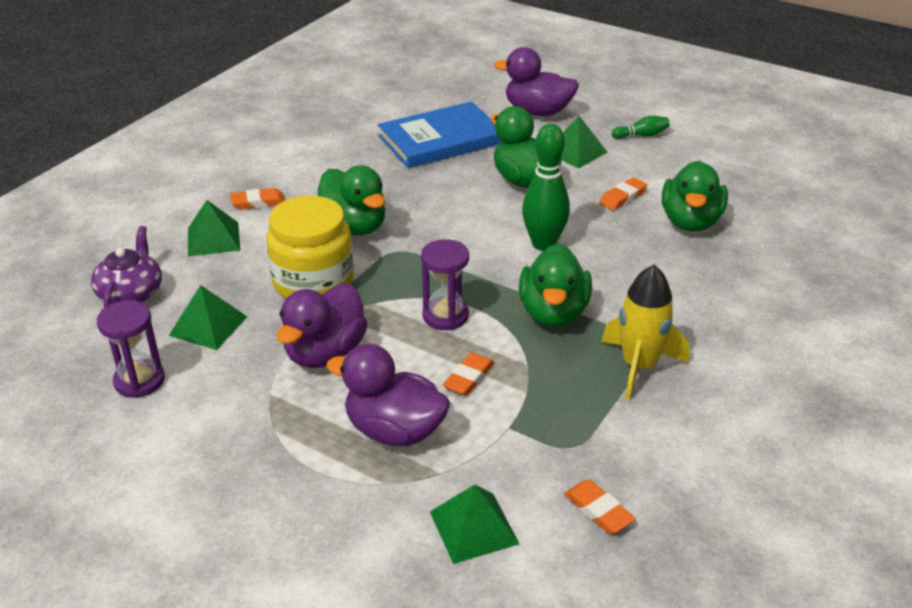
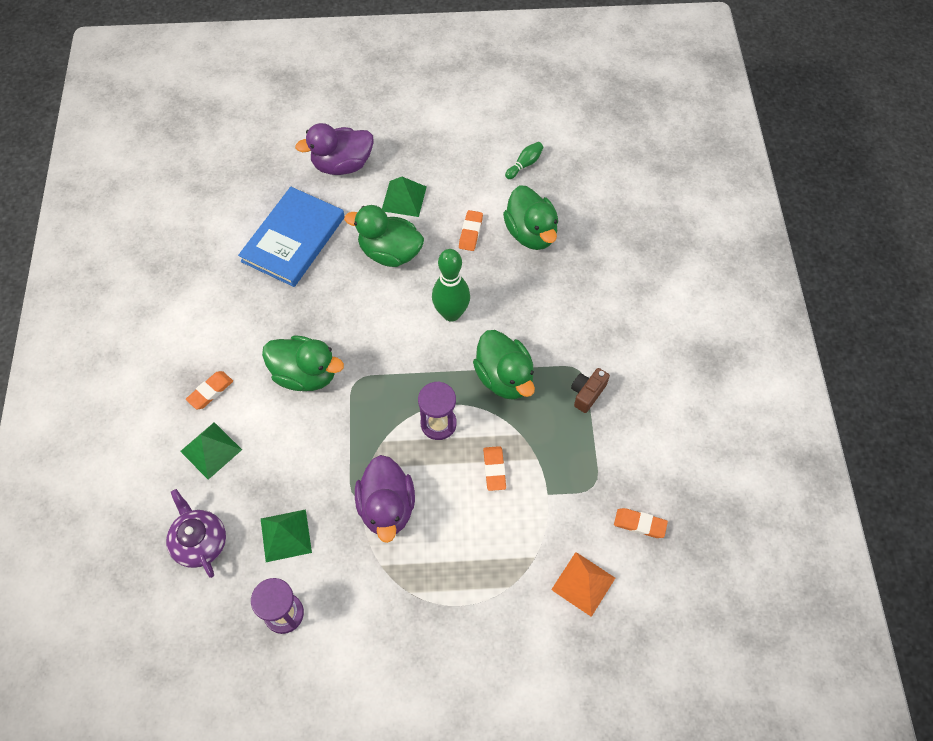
camera: 35 degrees left, 25 degrees up
yellow jar [266,196,354,298] -> none
purple duck [326,344,450,446] -> none
green pyramid [430,484,519,564] -> orange pyramid [551,552,615,617]
yellow rocket [601,265,689,400] -> brown camera [571,368,610,413]
green bowling pin [612,116,670,139] -> green bowling pin moved to [505,142,544,179]

